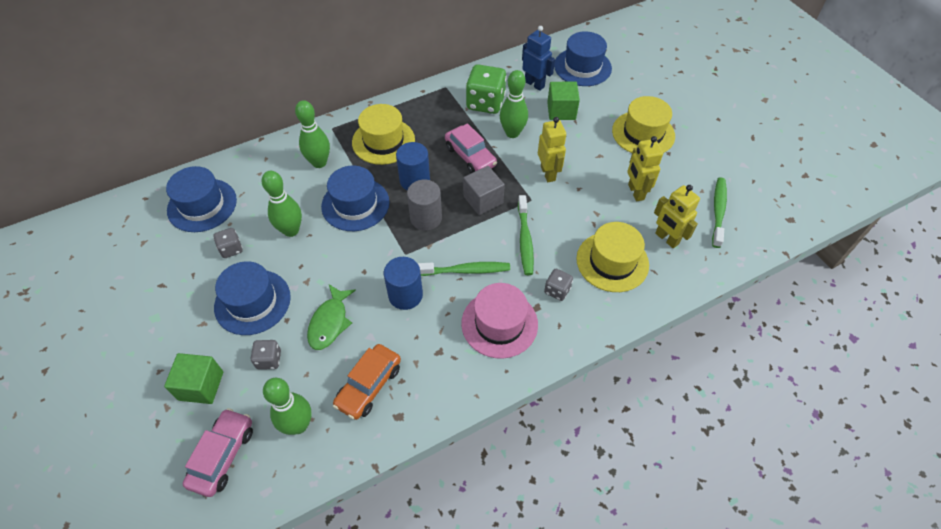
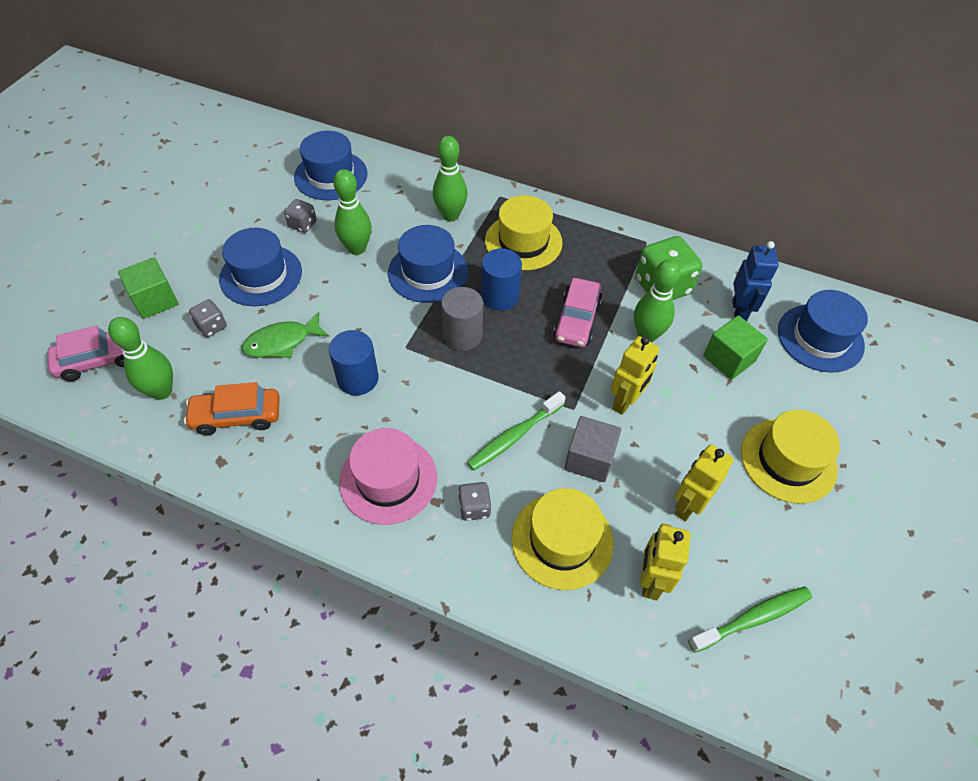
camera: 50 degrees right, 0 degrees up
green toothbrush [417,262,510,276] -> none
grey cube [463,166,505,215] -> grey cube moved to [565,416,621,482]

